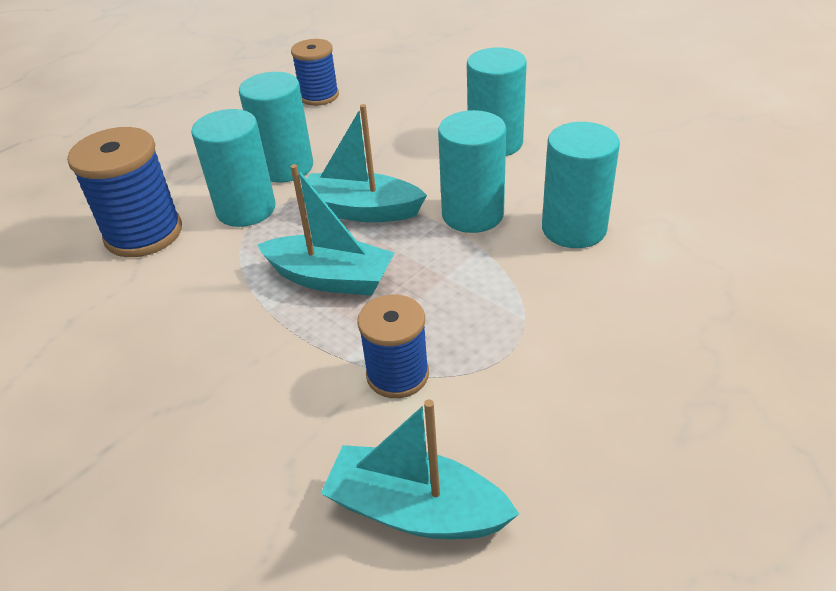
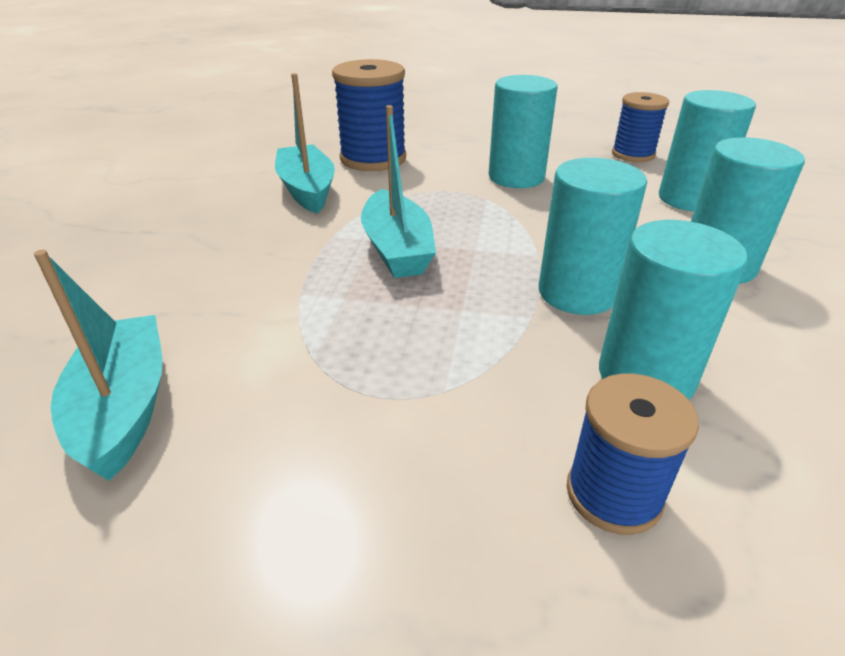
camera: 55 degrees right, 5 degrees down
turquoise cylinder [191,109,276,227] -> turquoise cylinder moved to [659,90,756,211]
turquoise boat [302,104,427,222] -> turquoise boat moved to [275,73,335,214]
blue spool [357,295,429,398] -> blue spool moved to [567,373,699,535]

